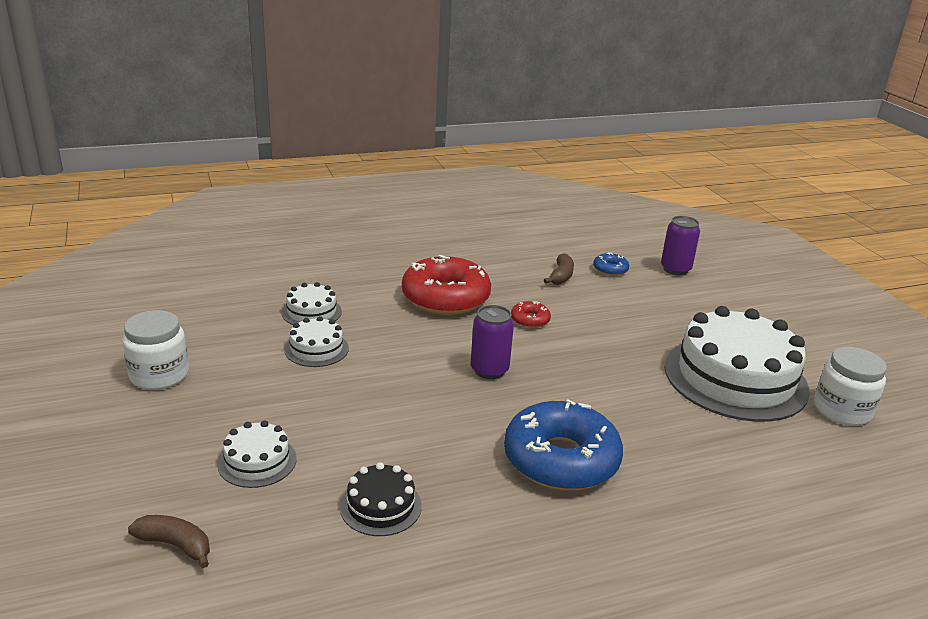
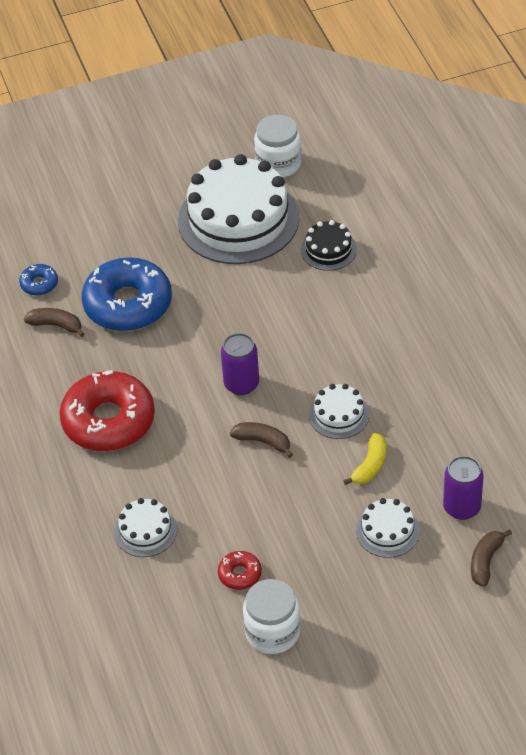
camera: 85 degrees left, 20 degrees up
white cake [284,316,349,367] -> white cake moved to [309,384,369,439]
black cake [340,462,422,536] -> black cake moved to [301,220,357,271]
blue donut [504,399,623,491] -> blue donut moved to [82,257,172,331]
red donut [511,301,551,328] -> red donut moved to [218,551,262,590]
purple can [661,216,700,275] -> purple can moved to [443,456,484,520]
none -> brown banana [230,422,293,458]
none -> yellow banana [343,433,386,485]

